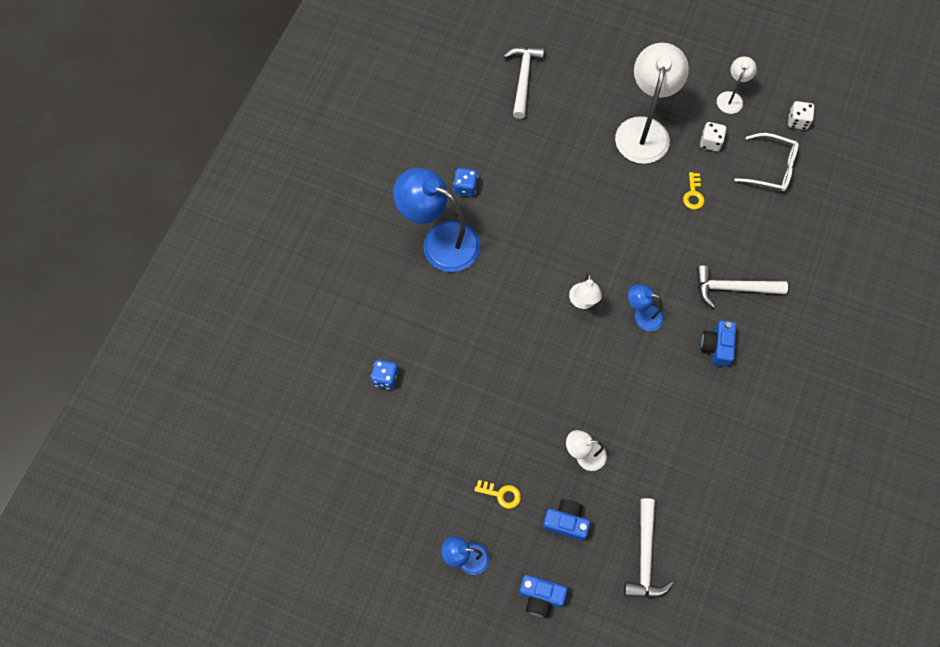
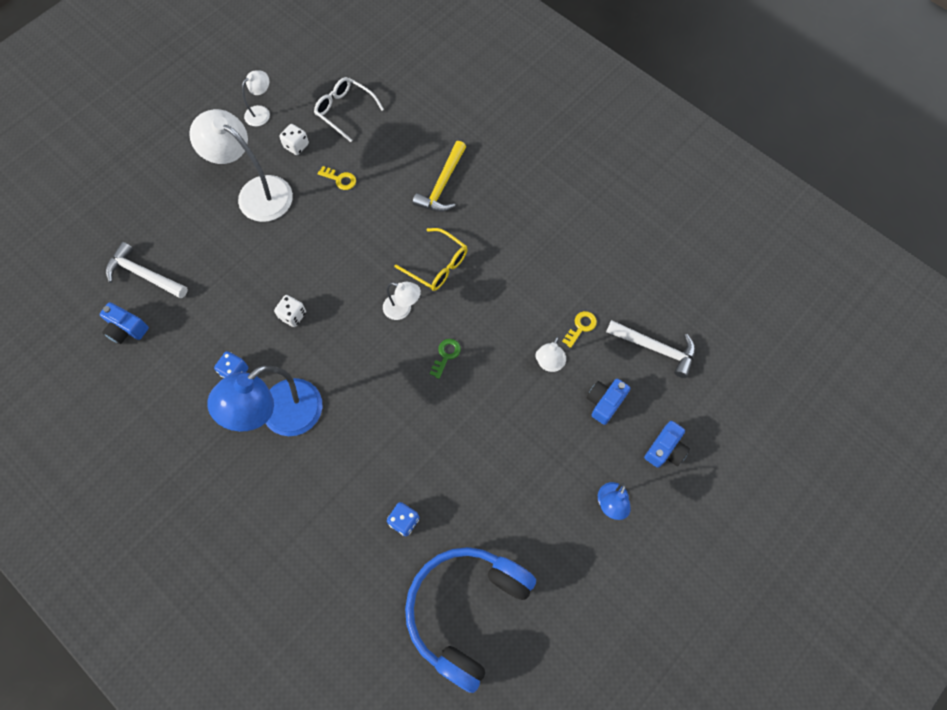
camera: 70 degrees left, 0 degrees up
yellow key [474,480,521,509] -> yellow key moved to [562,311,597,348]
blue lamp [628,284,664,331] -> yellow glasses [395,228,467,291]
white hammer [696,265,788,308] -> yellow hammer [413,141,466,212]
blue camera [700,320,736,367] -> blue camera moved to [100,302,149,344]
white lamp [717,57,757,114] -> white lamp turned 90 degrees clockwise [242,70,270,126]
white glasses [734,133,799,191] -> white glasses turned 90 degrees counterclockwise [314,77,384,142]
white dice [788,101,814,130] -> white dice moved to [274,295,306,327]
none -> blue headphones [405,547,536,693]
none -> green key [429,339,461,379]

